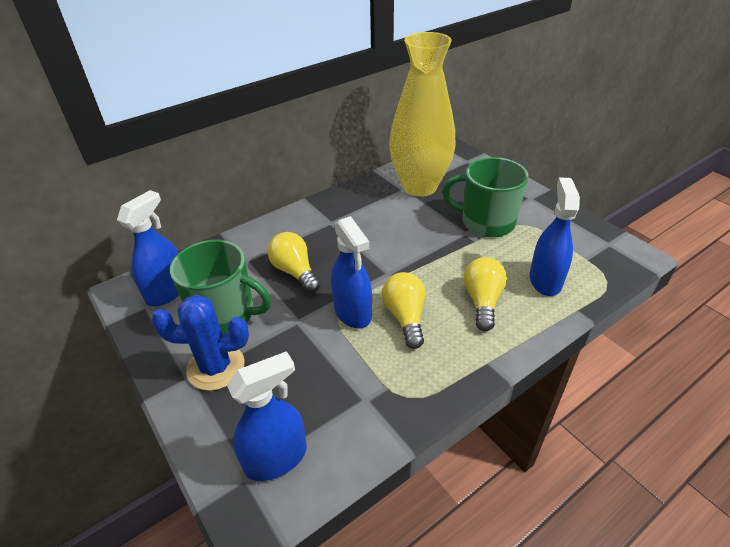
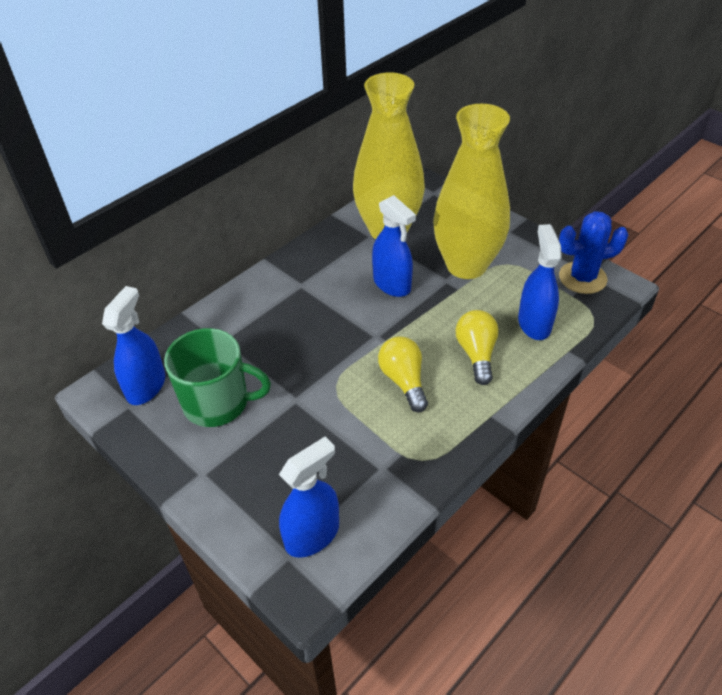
camera: 10 degrees left, 5 degrees up
blue cactus [151,295,249,391] -> blue cactus moved to [559,211,628,294]
yellow light bulb [267,232,321,293] -> none
blue spray bottle [331,216,372,329] -> blue spray bottle moved to [372,195,416,297]
green mug [443,157,528,237] -> yellow vase [433,104,510,279]

